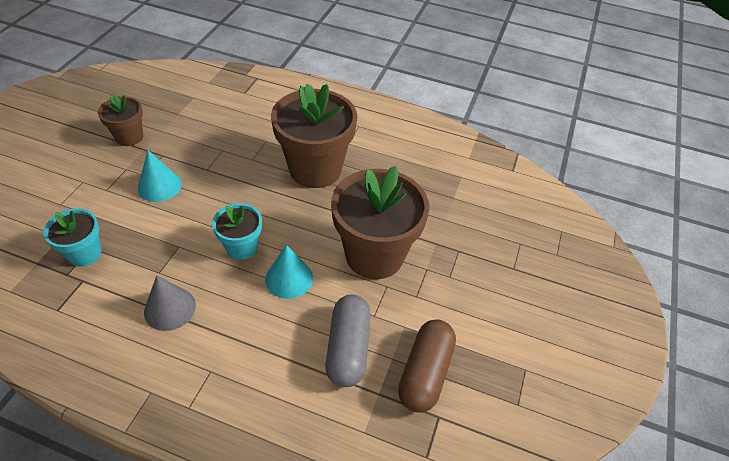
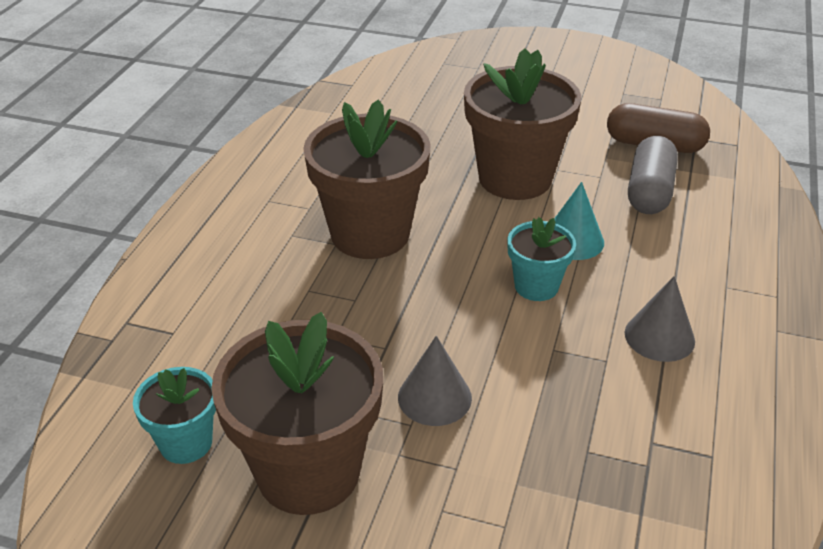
camera: 90 degrees left, 10 degrees down
turquoise flower pot [43,208,102,267] -> turquoise flower pot moved to [133,367,216,464]
brown flower pot [98,94,143,146] -> brown flower pot [211,312,383,515], size x1.92
turquoise cone [138,150,182,202] -> grey cone [398,336,472,426]
grey capsule [326,295,371,387] -> grey capsule turned 75 degrees counterclockwise [628,136,678,214]

